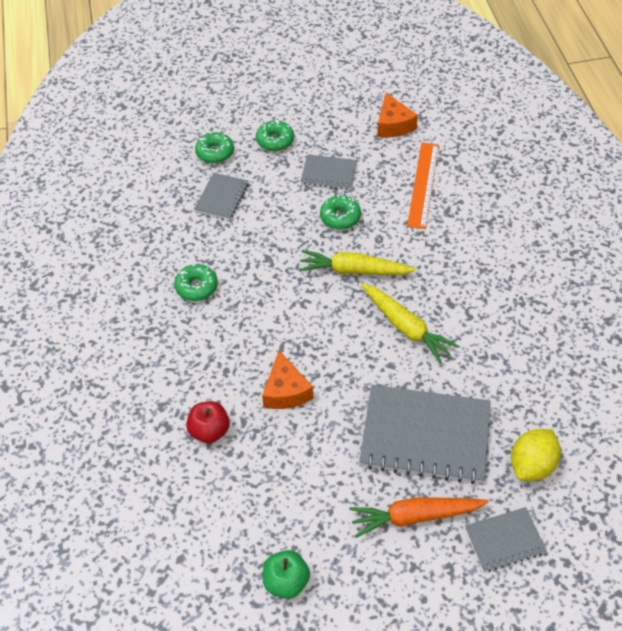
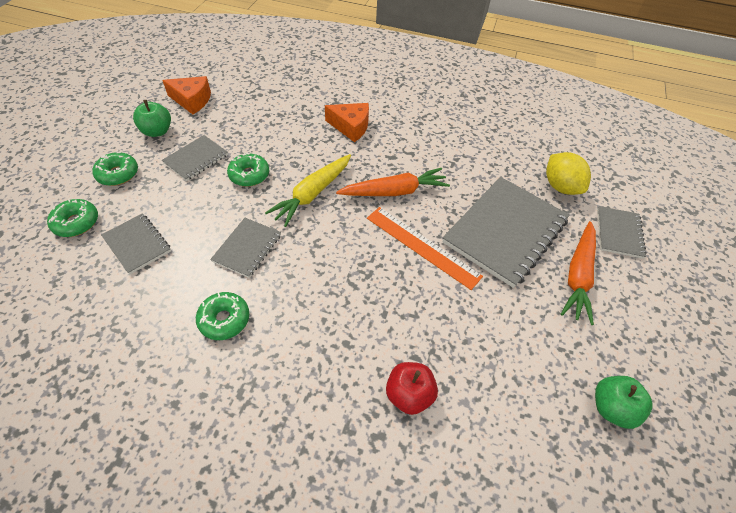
camera: 65 degrees left, 0 degrees up
orange cheese [262,351,313,409] -> orange cheese moved to [325,103,369,142]
yellow carrot [361,283,459,364] -> orange carrot [336,168,450,196]
orange ruler [407,143,439,229] -> orange ruler moved to [367,207,483,290]
none -> green apple [133,100,171,137]
none -> grey notebook [210,218,281,278]

